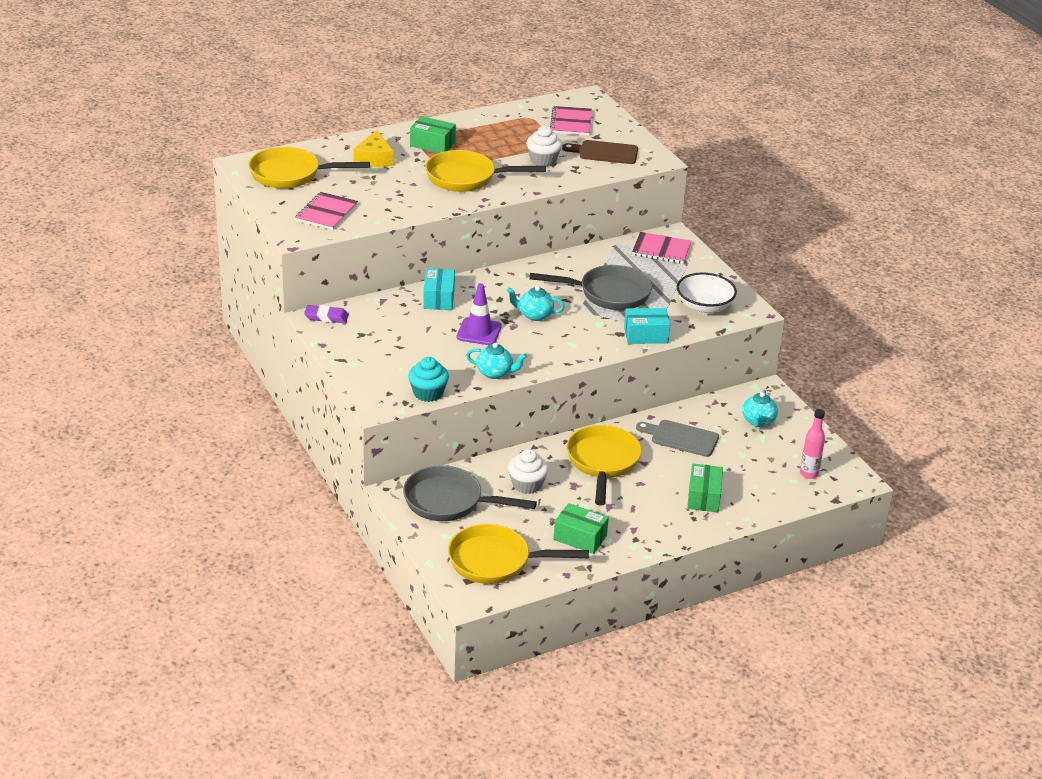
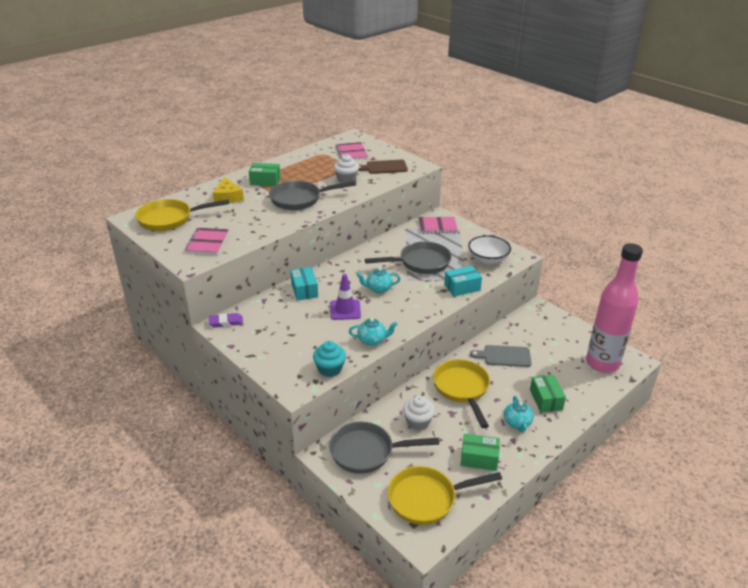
camera: 15 degrees left, 0 degrees up
yellow pan [426,150,546,192] -> grey pan [269,181,356,210]
turquoise teapot [742,390,778,428] -> turquoise teapot moved to [504,396,534,432]
pink bottle [800,409,825,479] -> pink bottle [586,243,643,373], size x2.44

